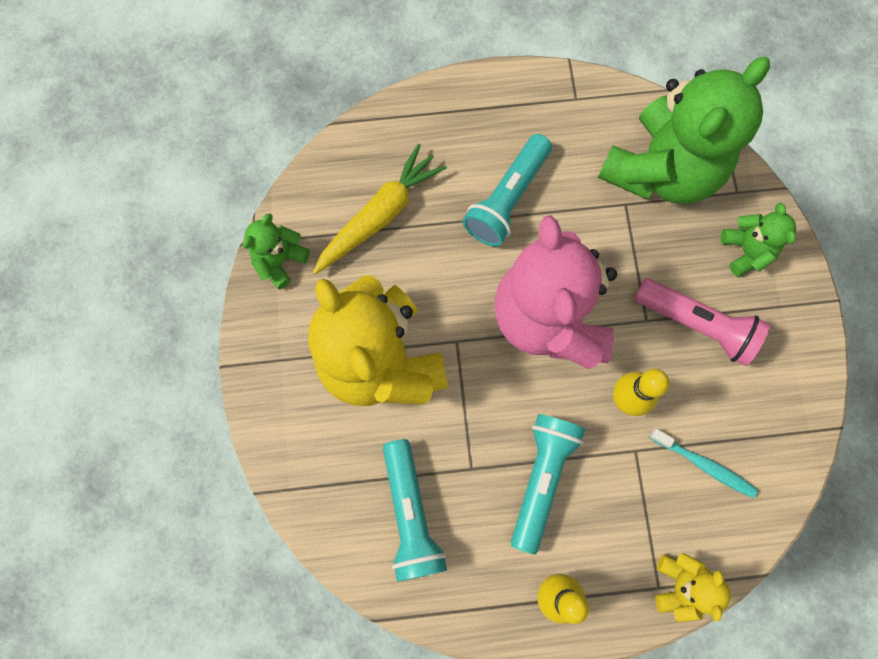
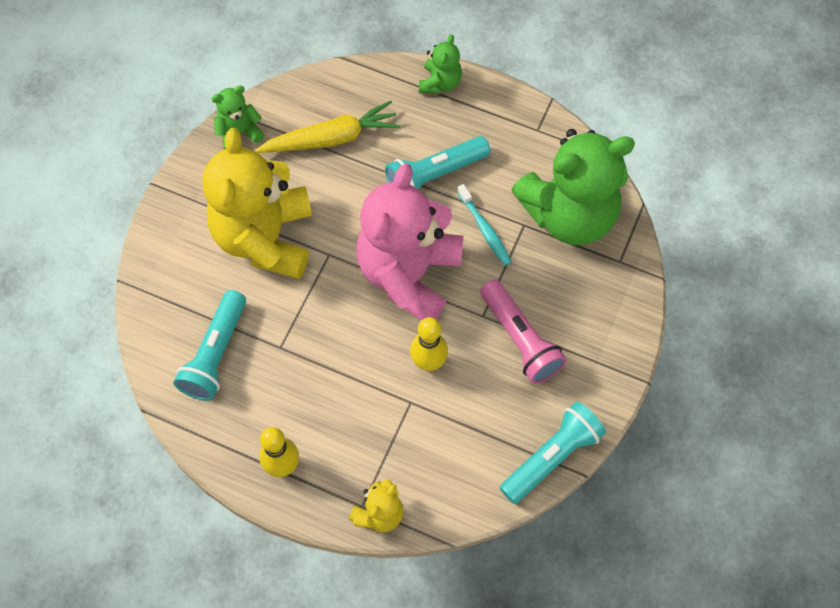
camera: 30 degrees right, 10 degrees down
turquoise flashlight [511,414,585,554] -> turquoise flashlight moved to [500,402,606,504]
turquoise toothbrush [649,429,758,498] -> turquoise toothbrush moved to [457,184,512,266]
green teddy bear [721,203,796,276] -> green teddy bear moved to [419,35,462,94]

